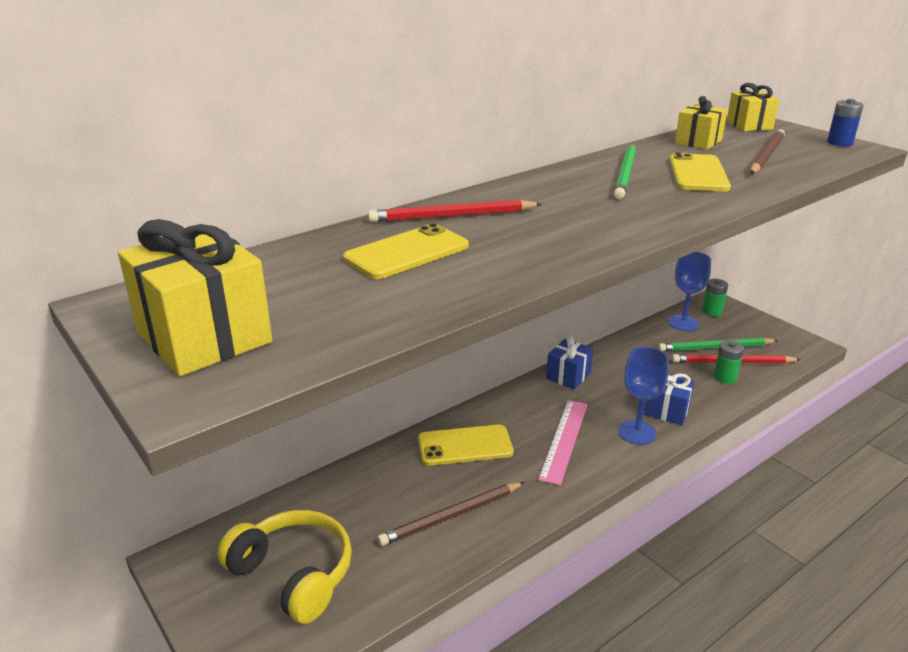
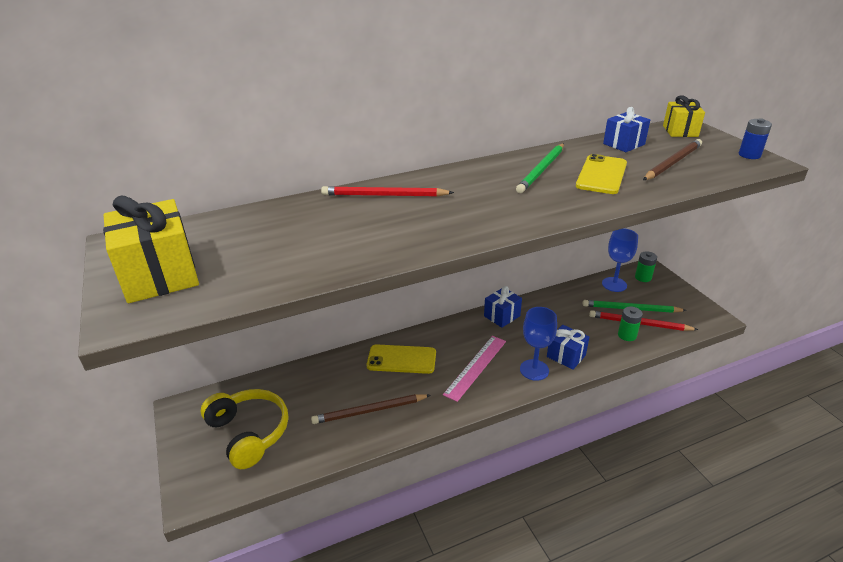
camera: 15 degrees right, 5 degrees up
yellow phone [343,223,469,279] -> none
yellow gift [675,96,727,150] -> blue gift [603,107,650,152]

